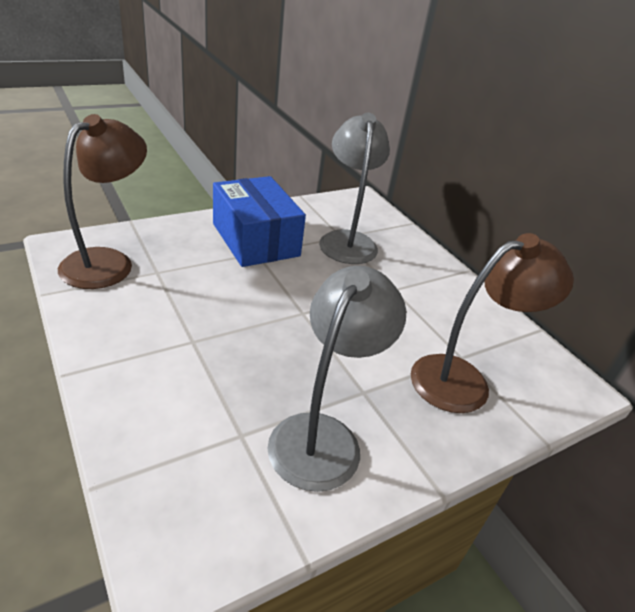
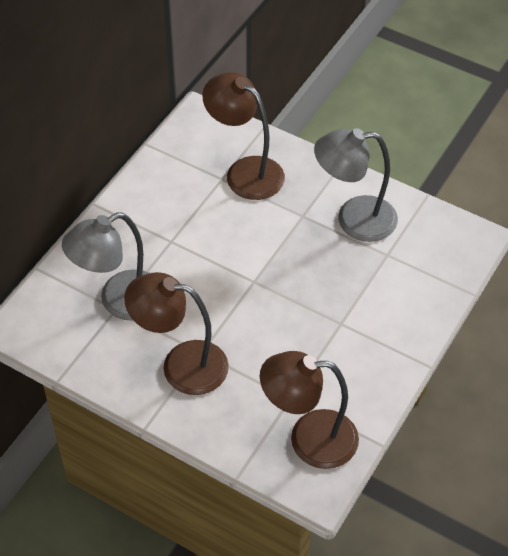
camera: 115 degrees left, 15 degrees up
blue box [213,176,306,267] -> brown lamp [124,272,229,395]

